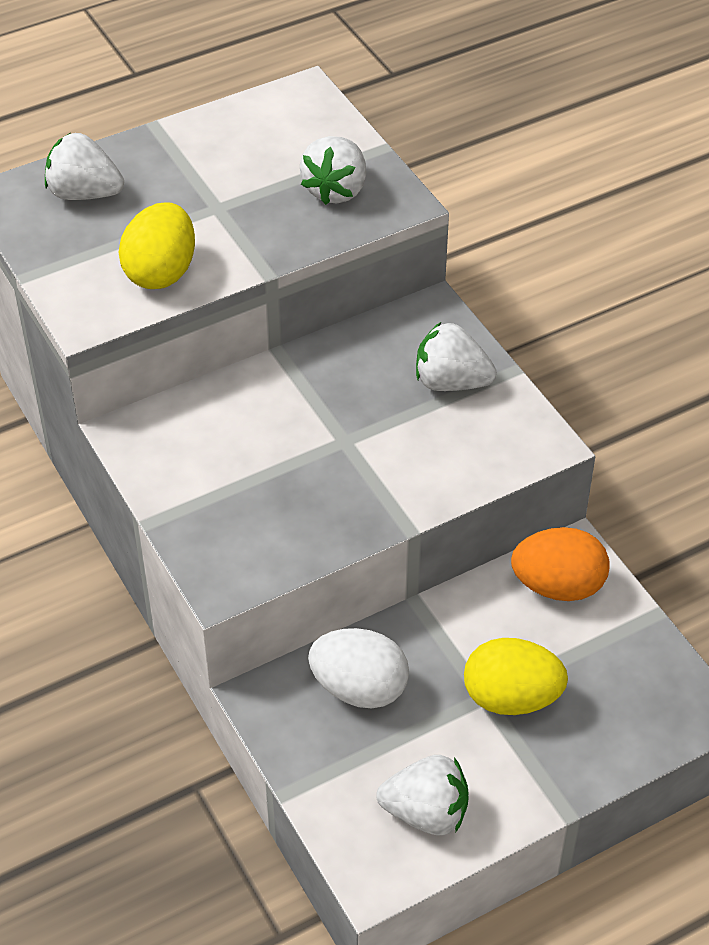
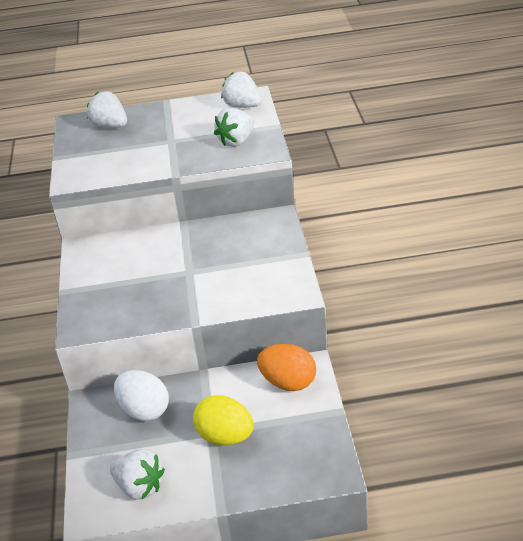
camera: 25 degrees right, 10 degrees down
yellow egg [118,202,195,289] -> none
white strawberry [416,322,497,391] -> white strawberry moved to [221,72,262,108]

